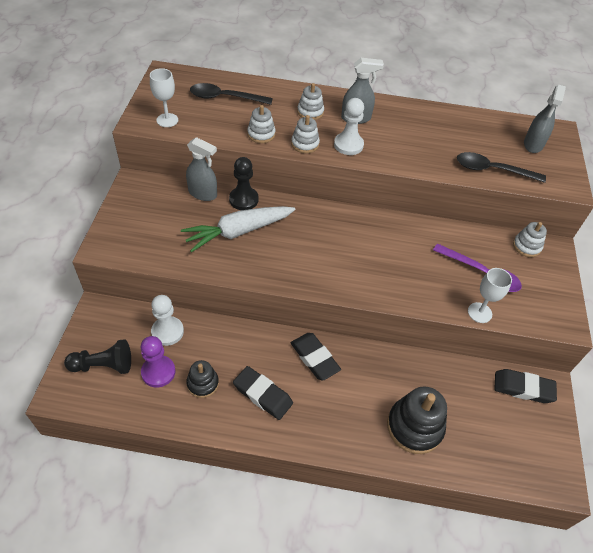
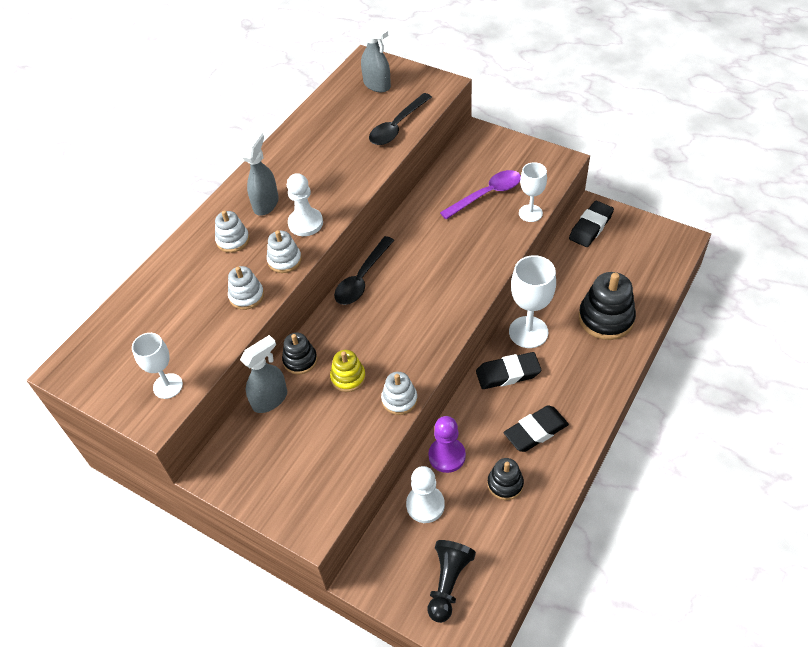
camera: 60 degrees left, 0 degrees up
purple pawn [141,336,175,387] -> purple pawn moved to [428,416,466,473]
white carrot [181,206,296,253] -> yellow stacking toy [330,350,366,392]
black spoon [190,83,273,105] -> black spoon moved to [334,236,394,305]
black pawn [229,157,259,210] -> black stacking toy [282,333,317,374]
white stacking toy [513,222,547,257] -> white stacking toy moved to [381,372,417,415]
none -> white goblet [509,255,556,348]

